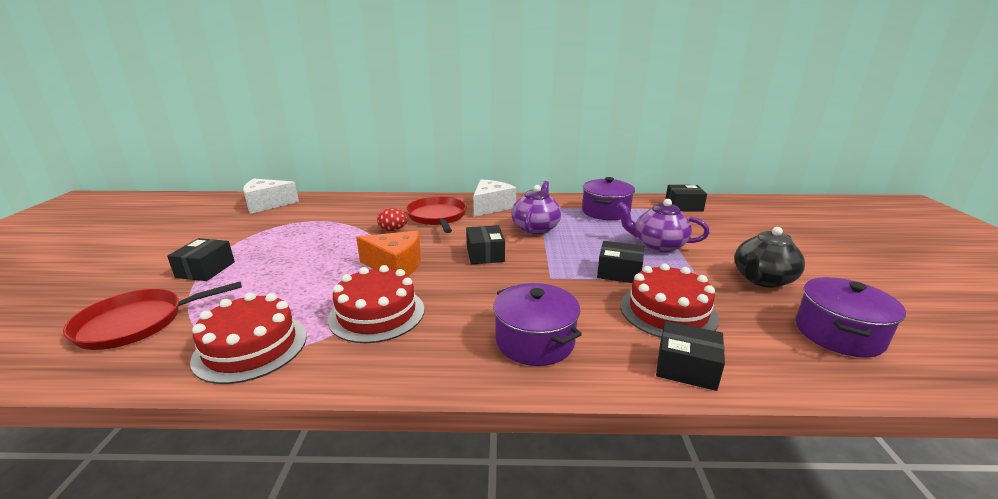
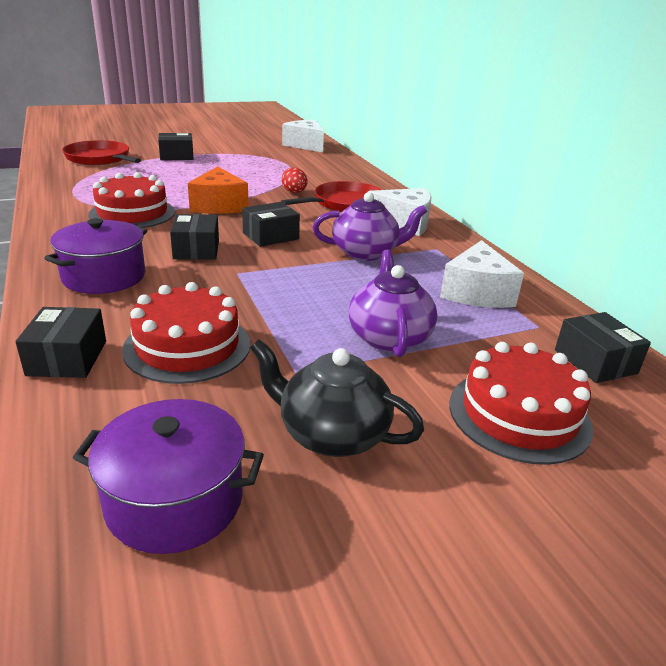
camera: 65 degrees right, 5 degrees up
red cake [190,293,307,384] -> red cake moved to [449,342,593,465]
purple pot [582,177,635,220] -> white cheese [440,240,524,308]
black box [597,241,644,283] -> black box moved to [170,214,219,260]

